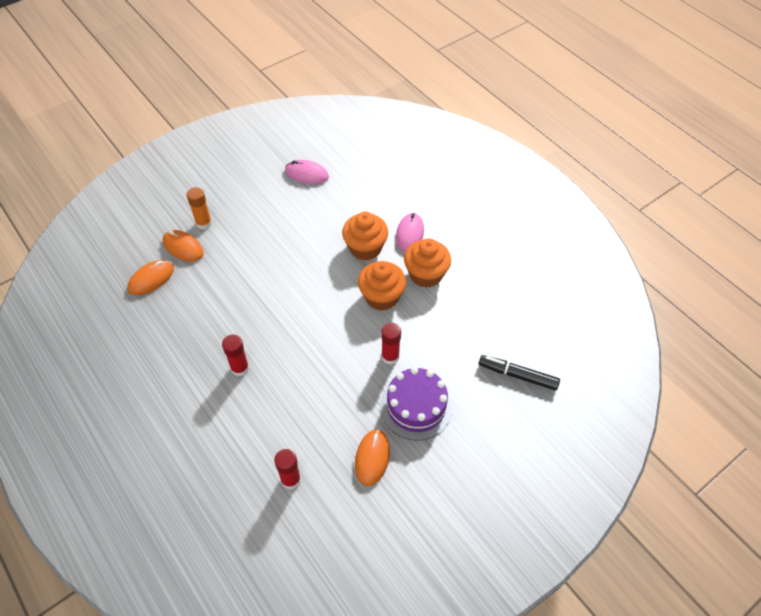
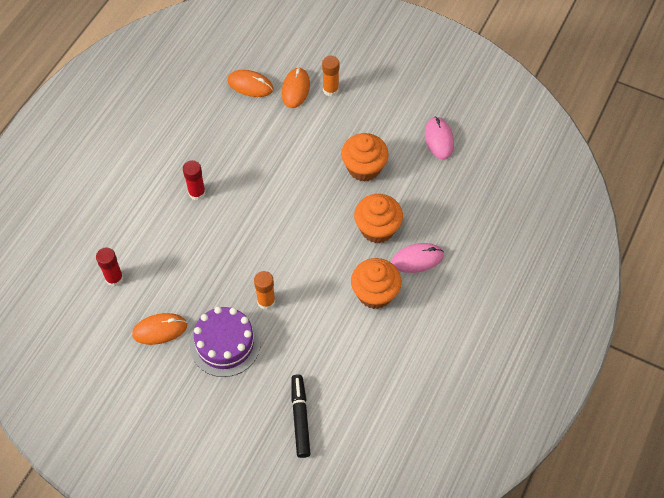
camera: 65 degrees right, 5 degrees up
orange cupcake [358,261,406,311] -> orange cupcake moved to [341,133,389,182]
red glue stick [381,323,401,365] -> orange glue stick [254,271,275,310]

